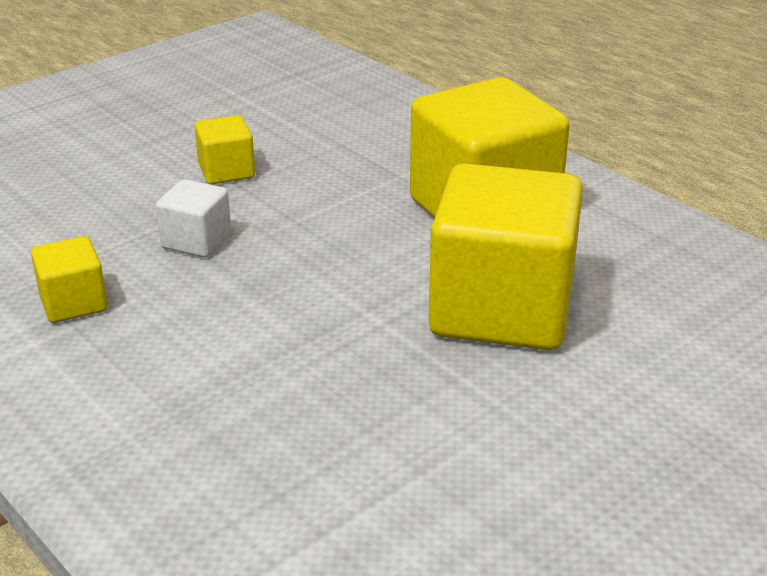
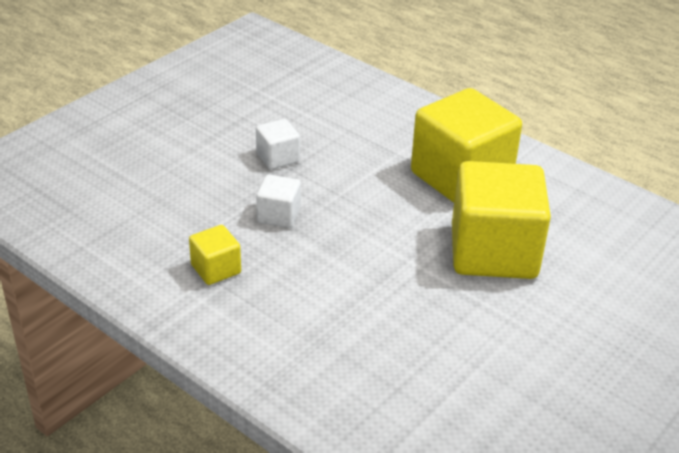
camera: 10 degrees left, 5 degrees up
yellow cube [195,115,255,184] -> white cube [256,119,300,169]

